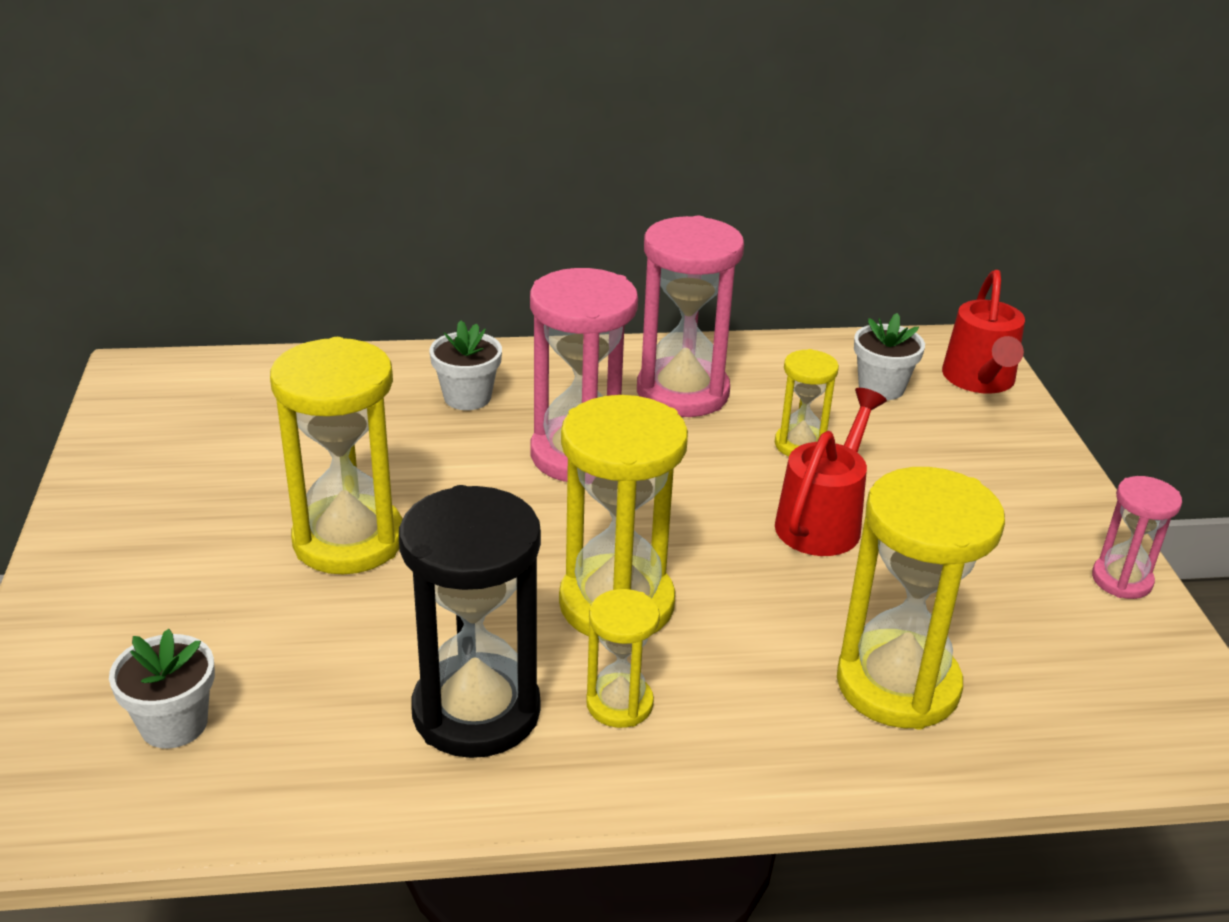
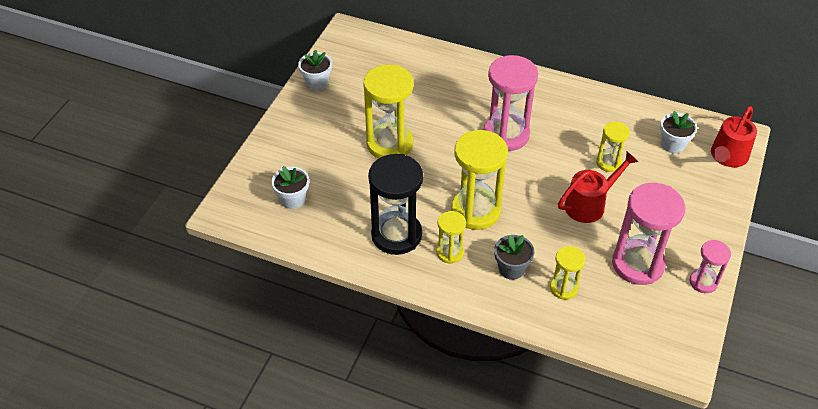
camera: 30 degrees right, 15 degrees up
white flower pot [429,320,502,410] -> white flower pot moved to [298,50,332,91]
pink hourglass [637,216,744,417] -> pink hourglass moved to [612,183,686,285]
yellow hourglass [837,467,1005,730] -> yellow hourglass [550,246,585,300], size x0.53
none -> grey flower pot [494,235,534,280]

